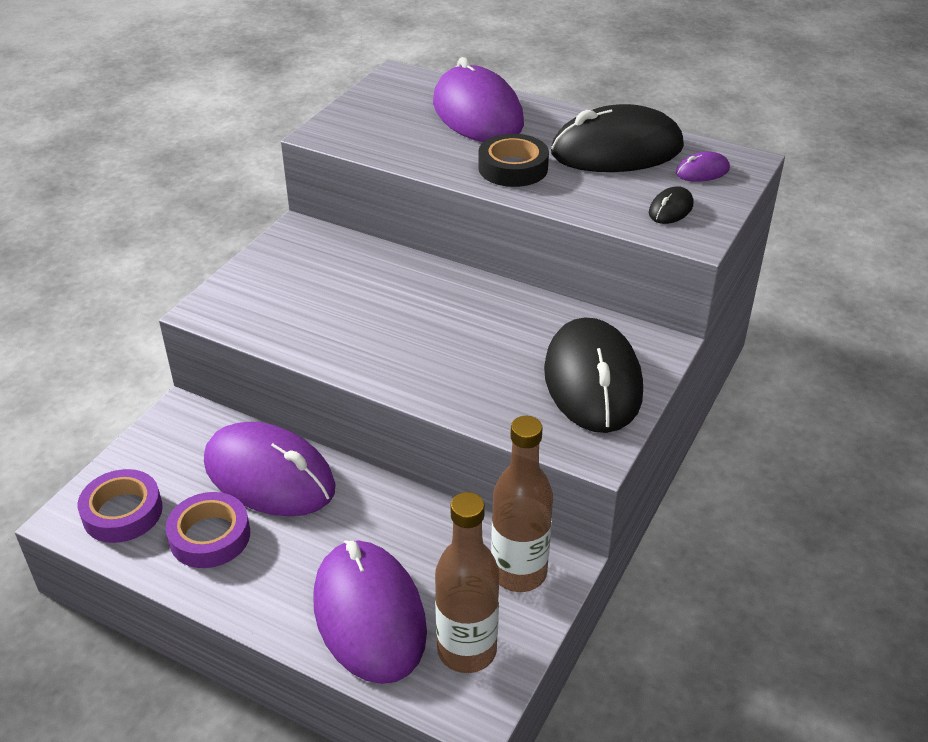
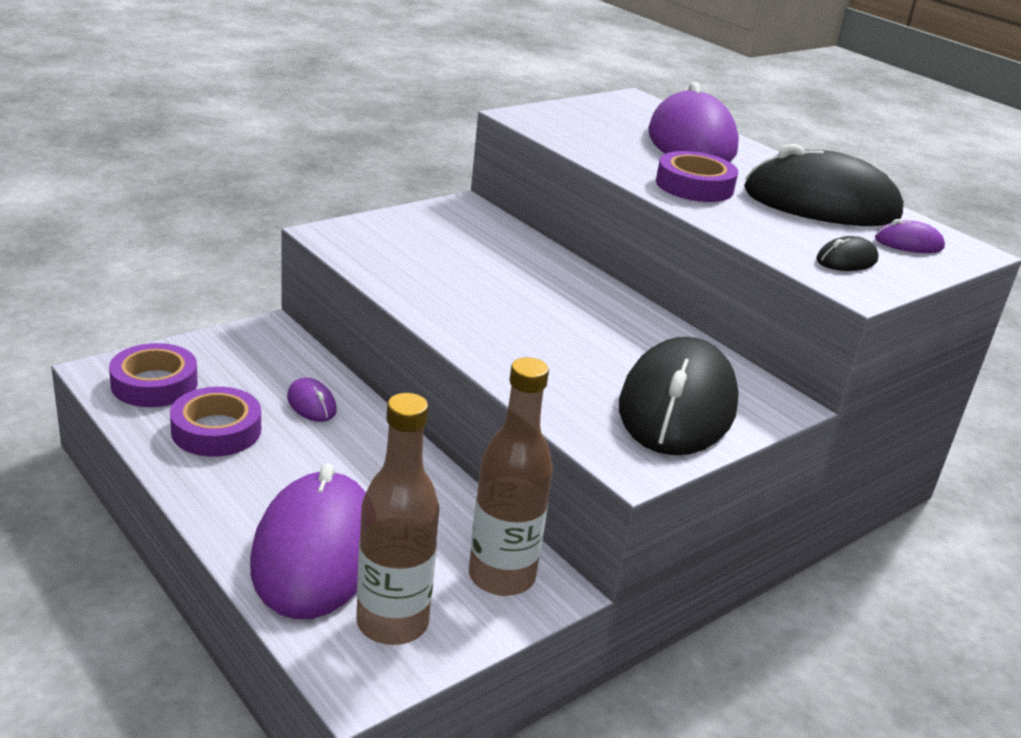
camera: 20 degrees right, 10 degrees down
purple mouse [204,422,336,516] -> purple mouse [287,378,337,422], size x0.42
black tape [478,134,549,187] -> purple tape [656,151,738,202]

